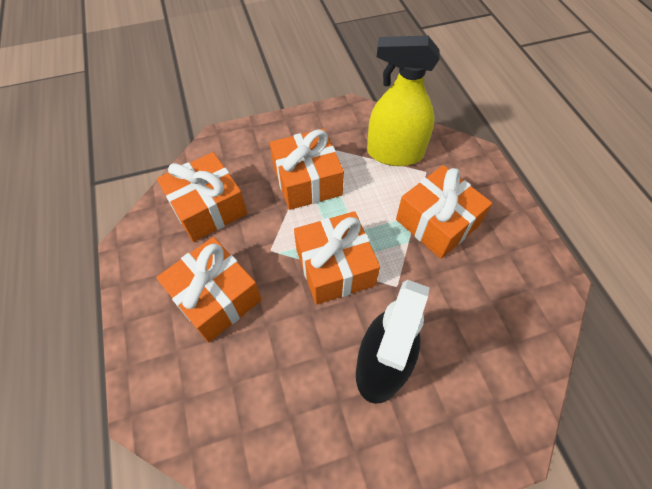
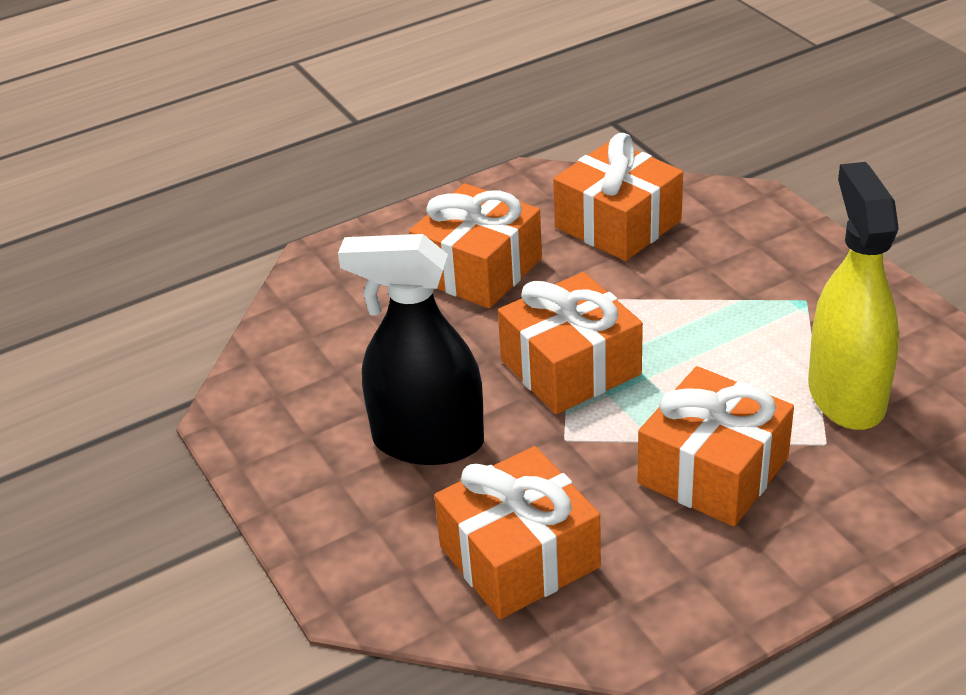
camera: 80 degrees right, 20 degrees down
orange gift [270,129,344,210] -> orange gift moved to [434,446,601,619]

